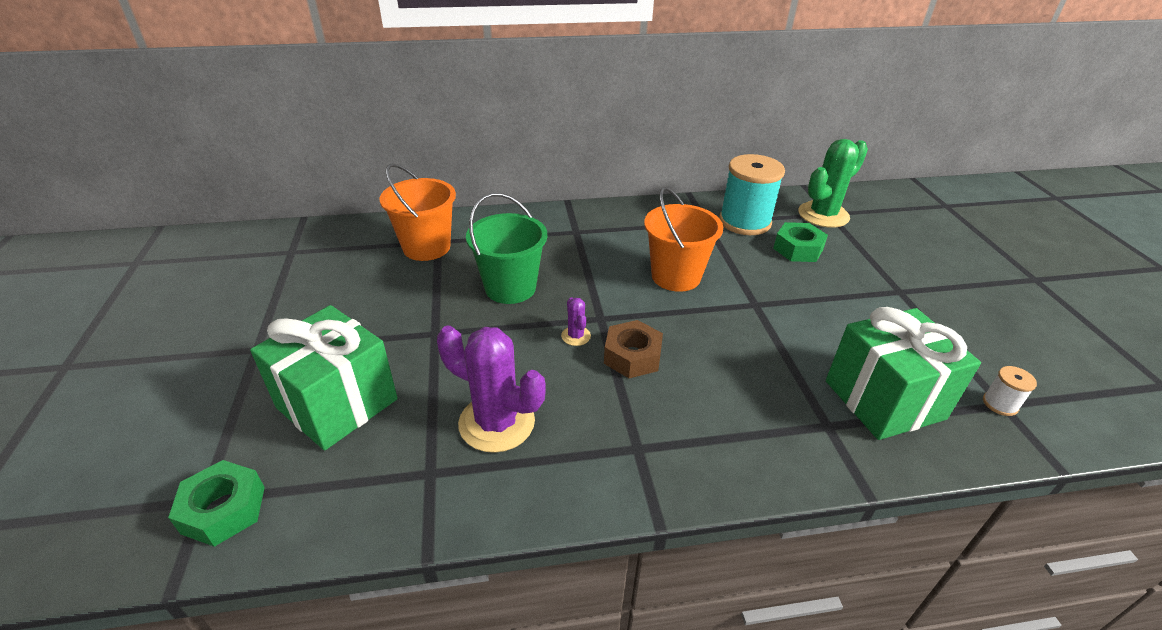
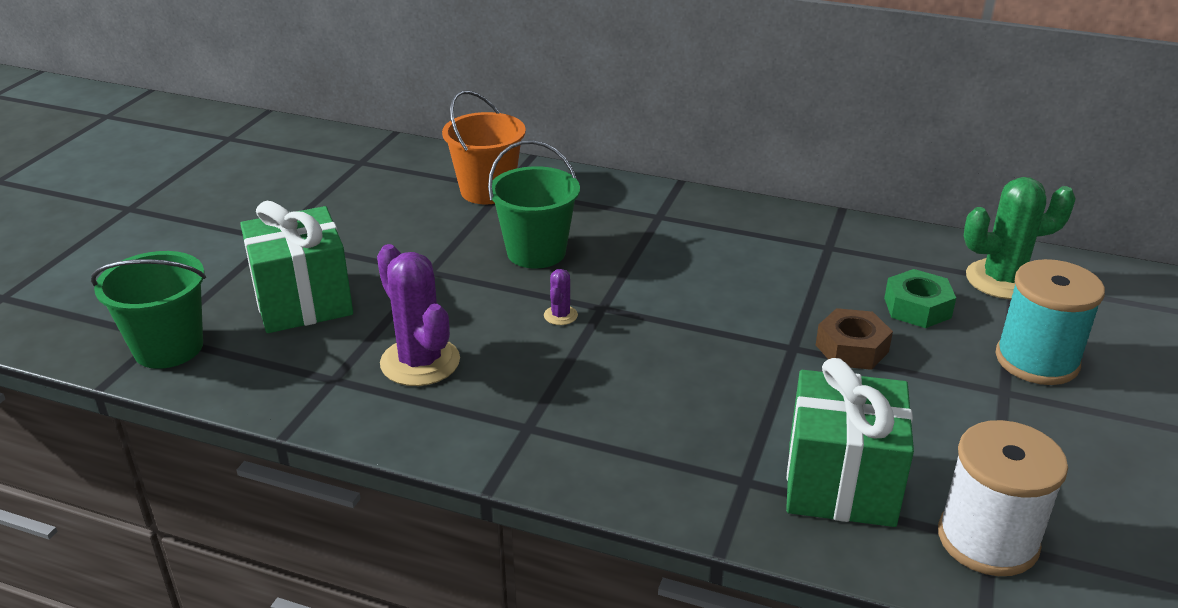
camera: 30 degrees right, 5 degrees down
green nut [168,460,265,547] -> green bucket [91,251,206,369]
brown nut [604,320,663,378] -> brown nut moved to [816,308,893,370]
orange bucket [644,187,723,292] -> none
turquoise spool [719,154,785,235] -> turquoise spool moved to [995,259,1105,385]
white spool [983,366,1037,416] -> white spool [938,420,1068,576], size x2.27

